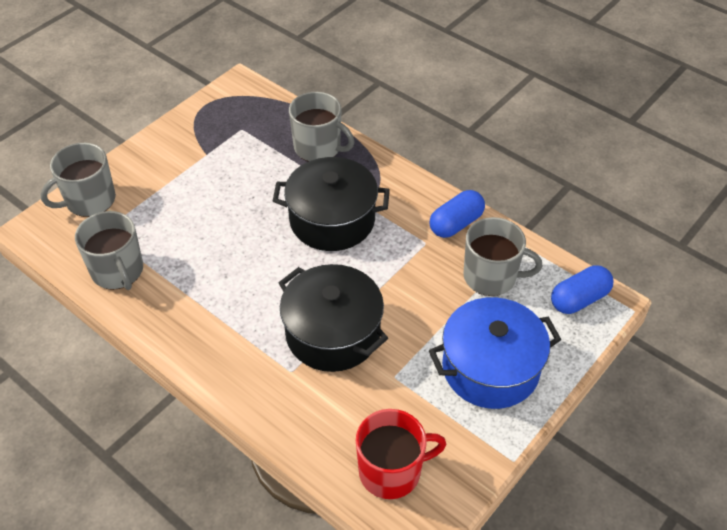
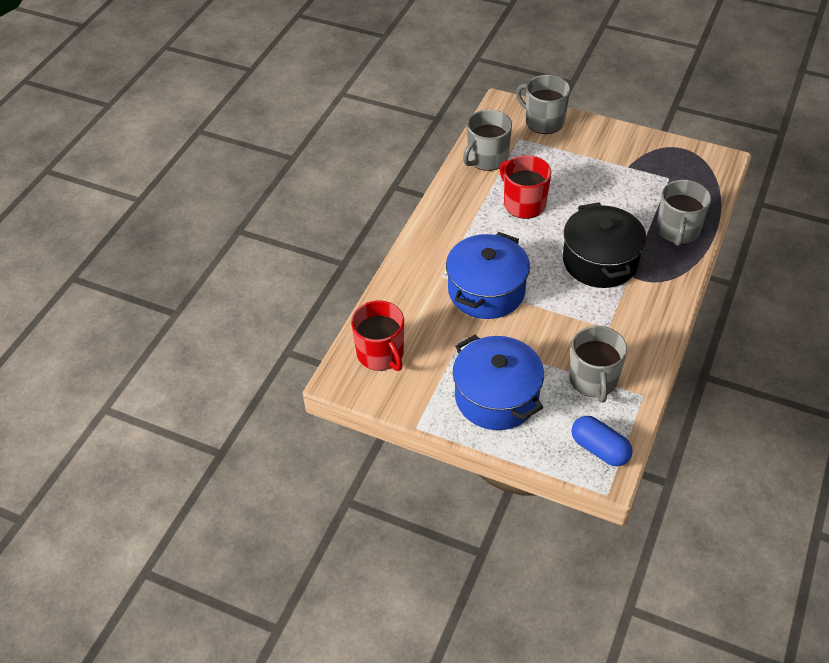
camera: 75 degrees right, 0 degrees up
black pot [279,264,388,372] -> blue pot [446,232,530,319]
blue capsule [430,190,485,238] -> none
none -> red mug [500,155,551,219]

